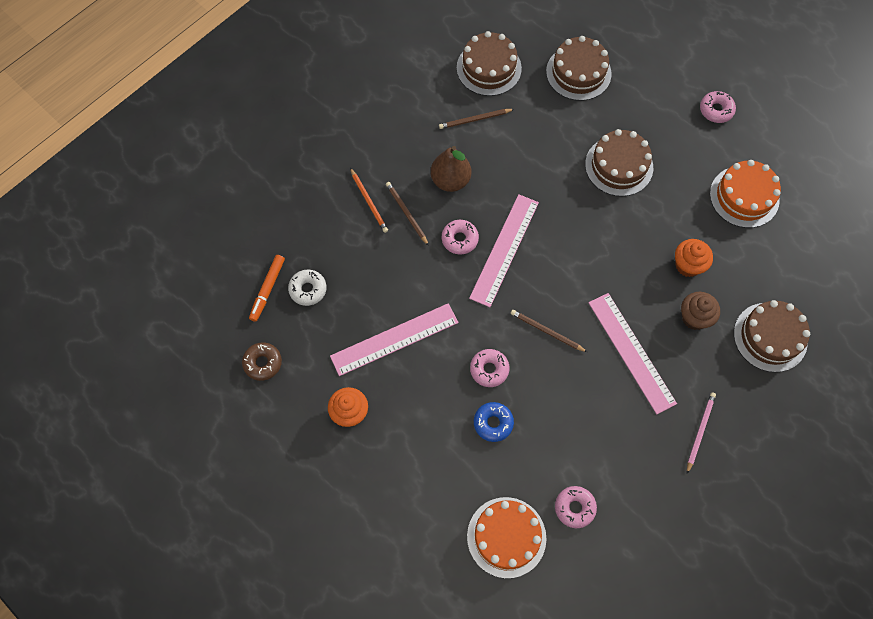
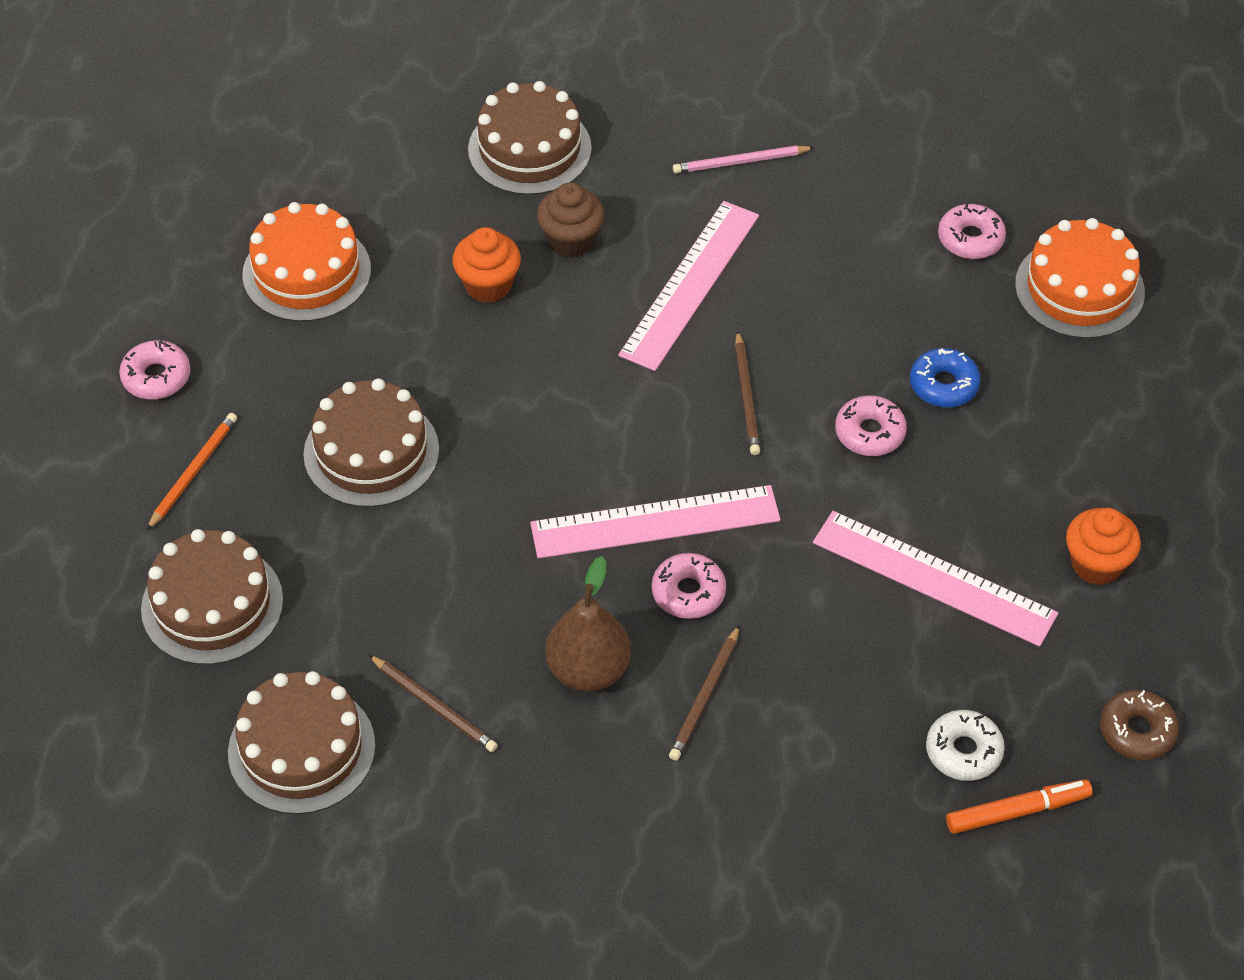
camera: 125 degrees left, 15 degrees down
orange pencil [350,168,388,233] -> orange pencil moved to [147,413,237,530]

